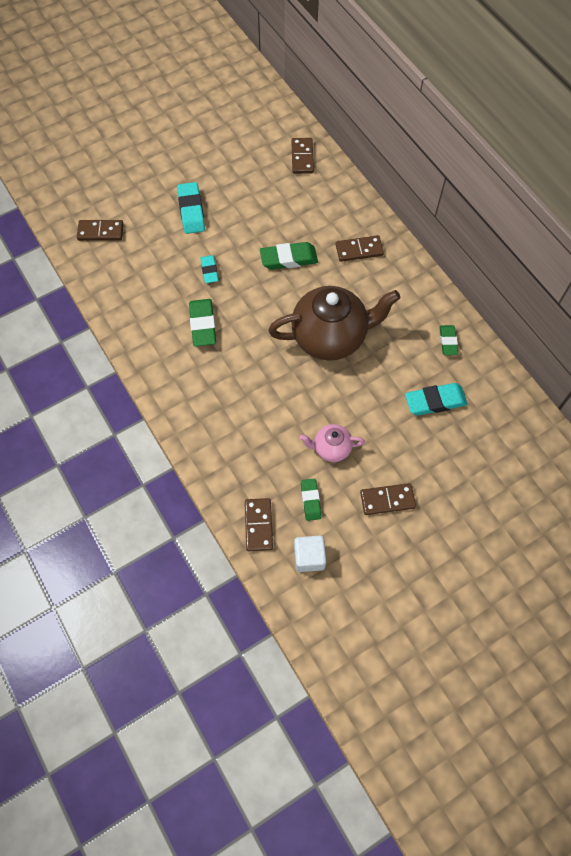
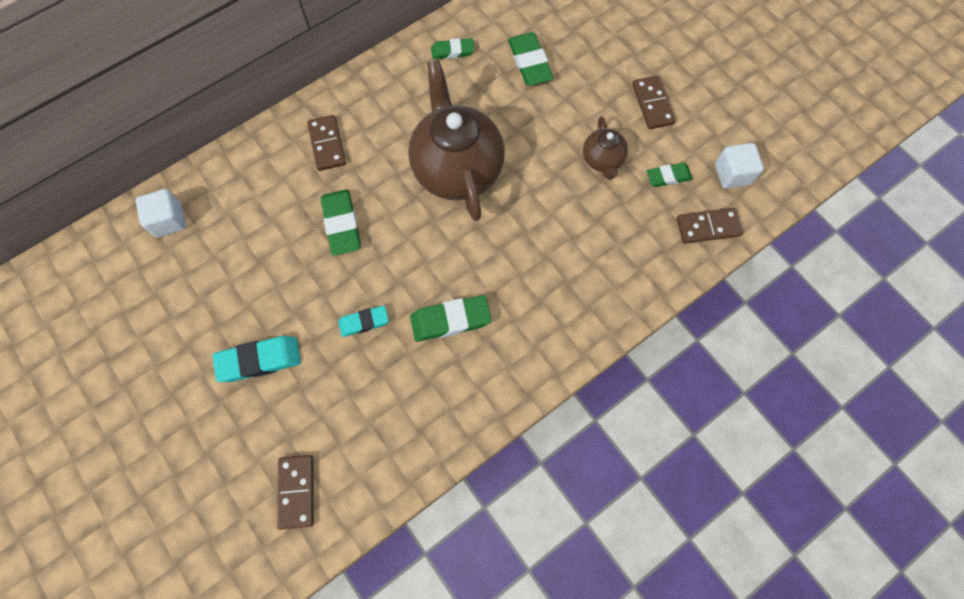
camera: 95 degrees left, 5 degrees up
brown domino [291,138,314,174] -> white cube [136,189,186,237]
pink teapot [300,424,365,462] -> brown teapot [583,116,628,180]
turquoise eraser [405,383,468,415] -> green eraser [508,32,554,86]

